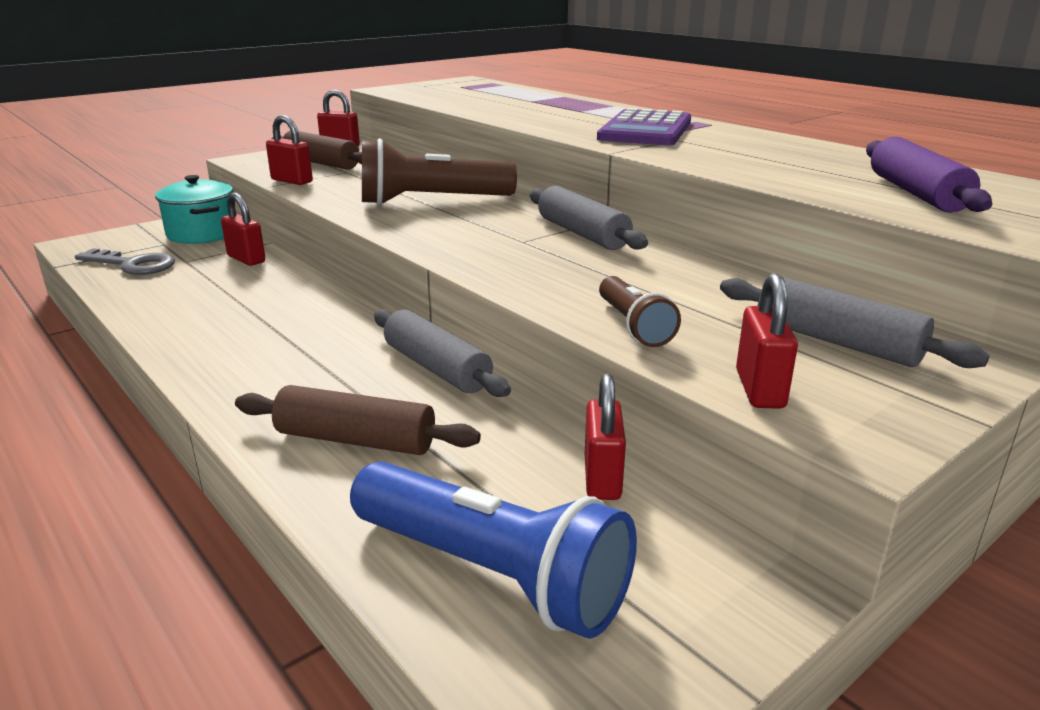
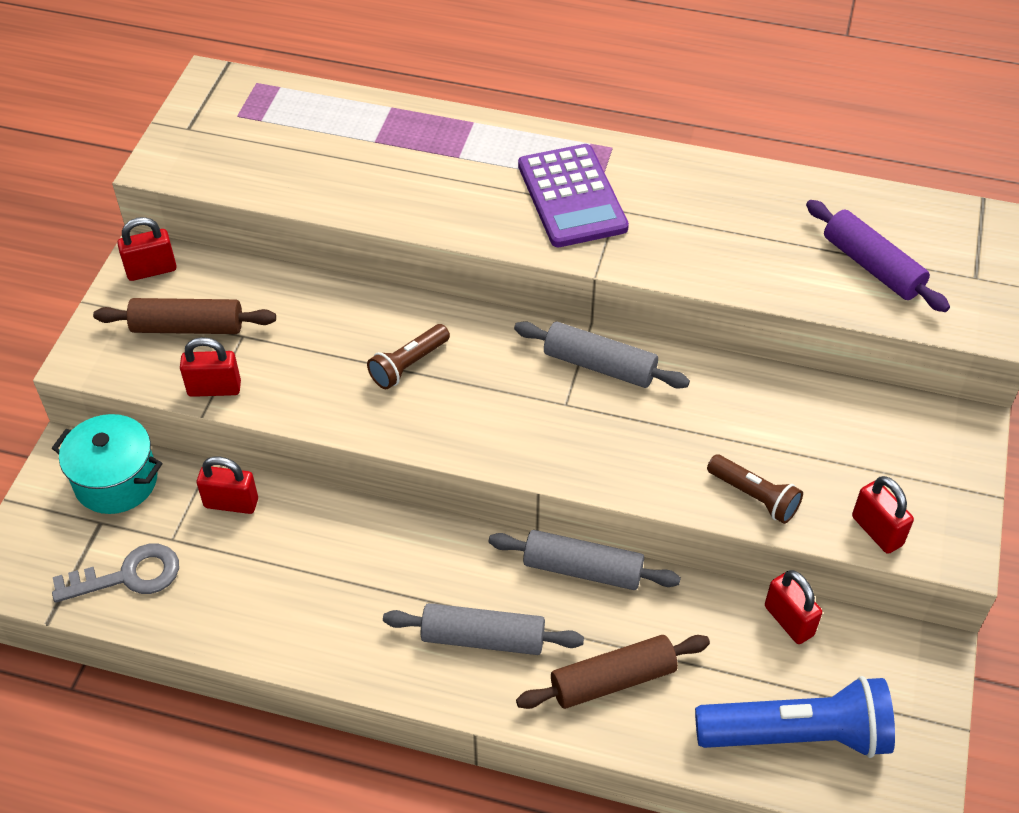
camera: 35 degrees left, 25 degrees up
brown flashlight [362,138,517,205] -> brown flashlight [367,324,450,389], size x0.54
grey rolling pin [720,277,989,368] -> grey rolling pin moved to [383,603,584,655]

